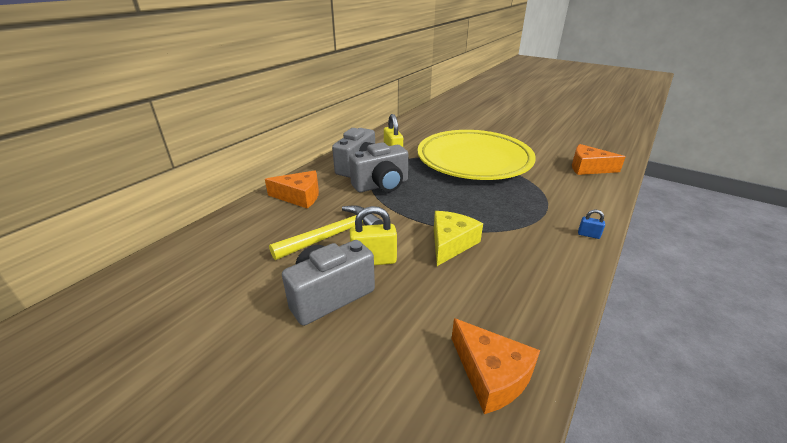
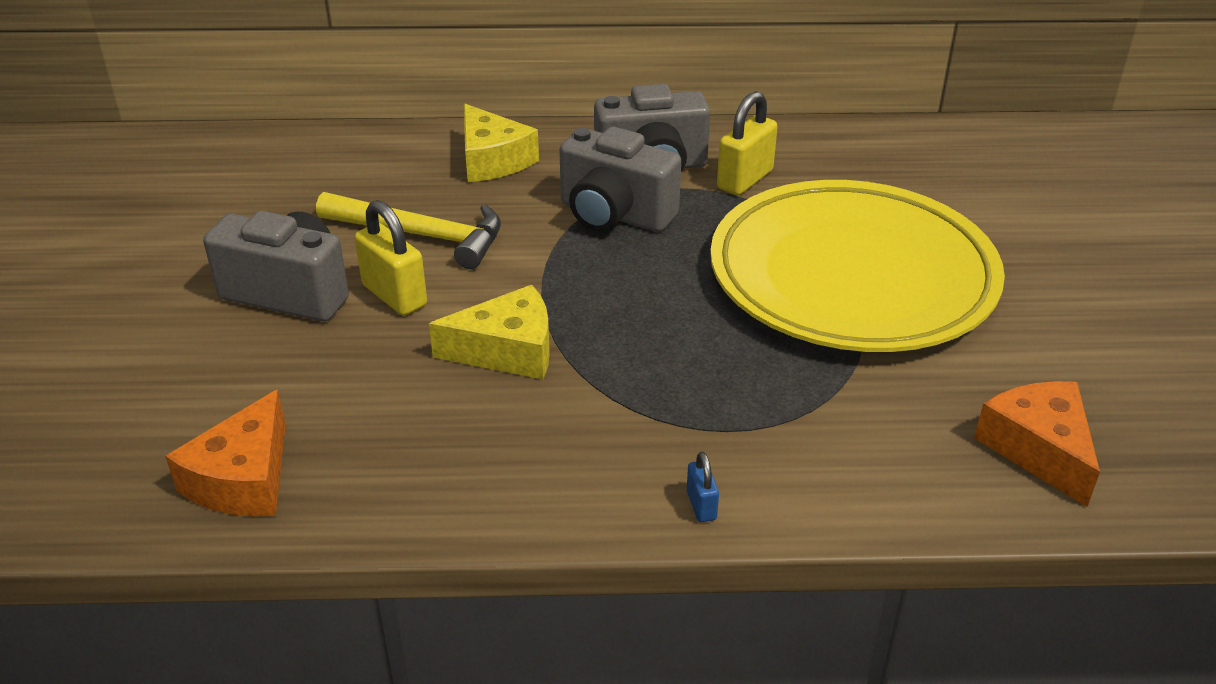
camera: 55 degrees right, 5 degrees up
orange cheese [265,170,319,209] -> yellow cheese [464,104,539,182]

